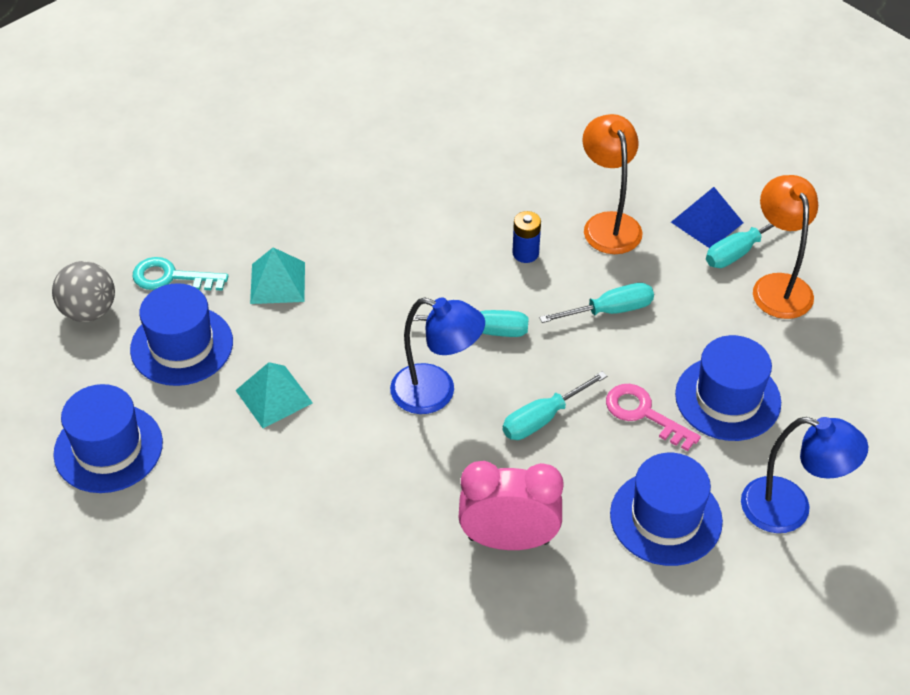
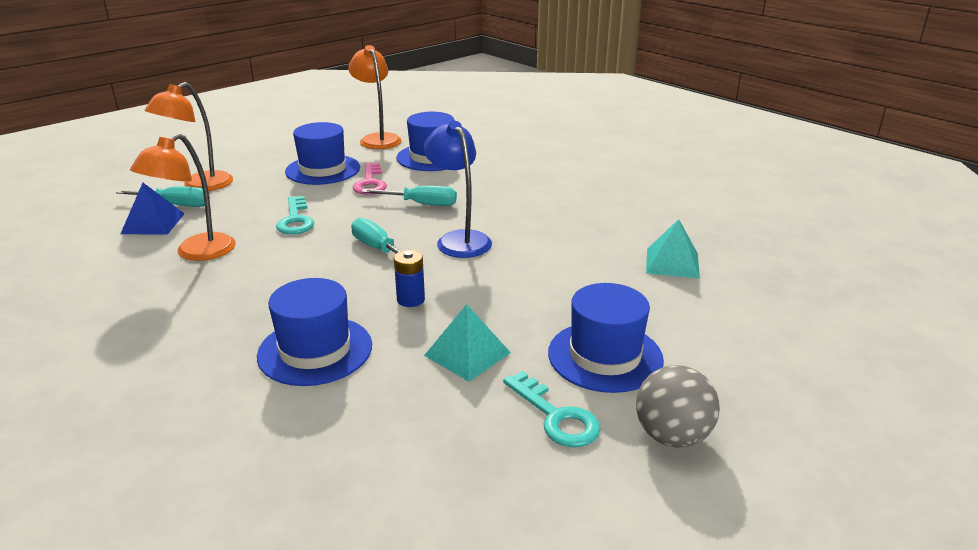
camera: 135 degrees left, 20 degrees down
blue hat [53,384,163,493] -> blue hat moved to [257,278,372,386]
turquoise pyramid [235,362,313,428] -> turquoise pyramid moved to [646,219,700,279]
pink clock [459,461,564,550] -> none
blue battery [512,211,541,263] -> blue battery moved to [394,250,425,307]
turquoise screwdriver [539,283,654,323] -> turquoise key [276,196,314,234]
blue lamp [741,417,868,533] -> orange lamp [348,45,402,149]

